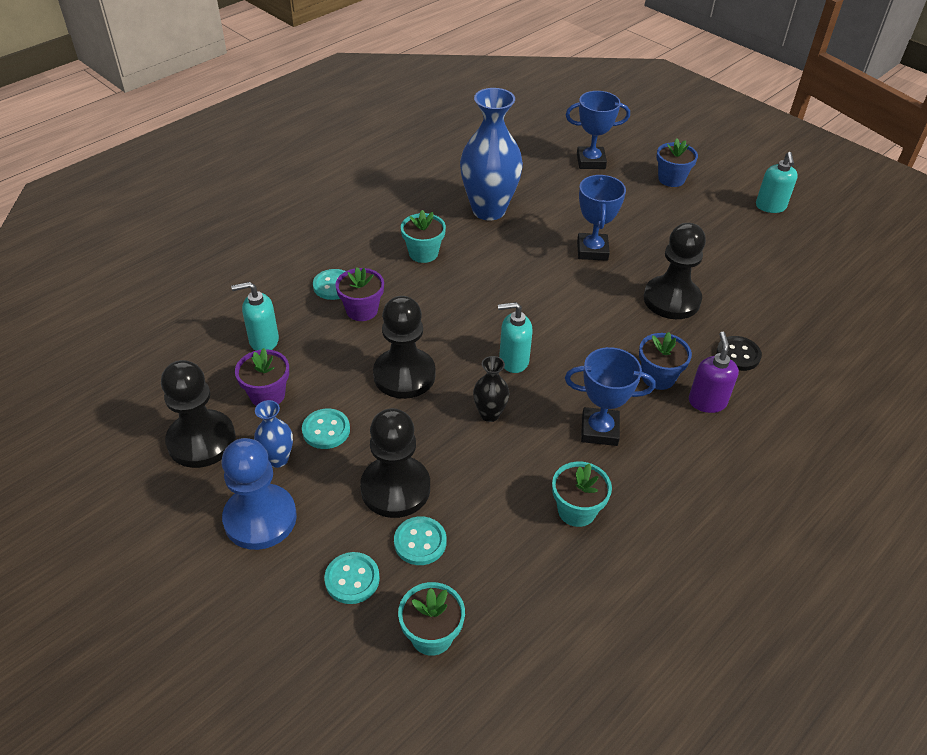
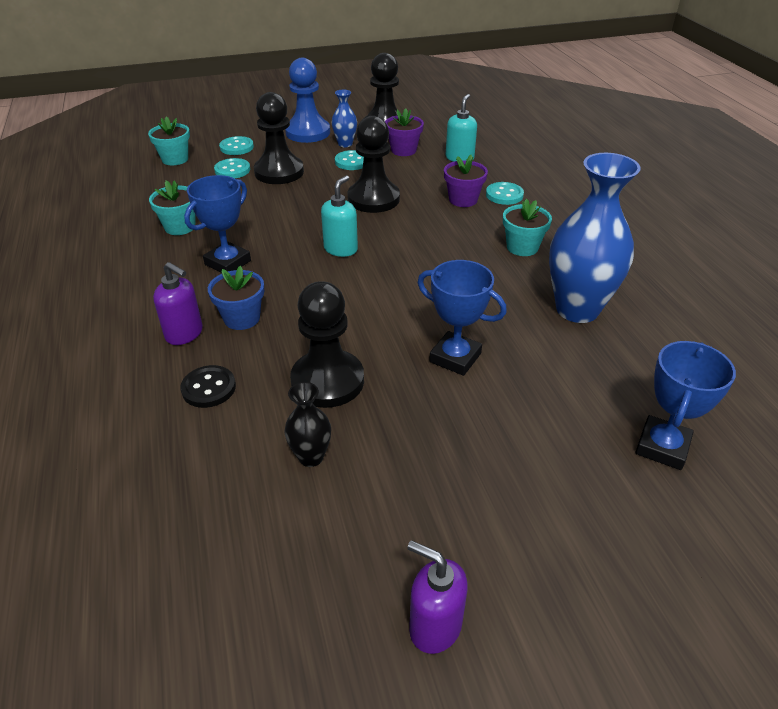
camera: 120 degrees right, 5 degrees down
black vase [473,356,510,422] -> black vase moved to [284,382,331,467]
blue flower pot [657,138,698,187] -> none
turquoise soap dispenser [756,152,798,213] -> purple soap dispenser [407,540,468,654]

